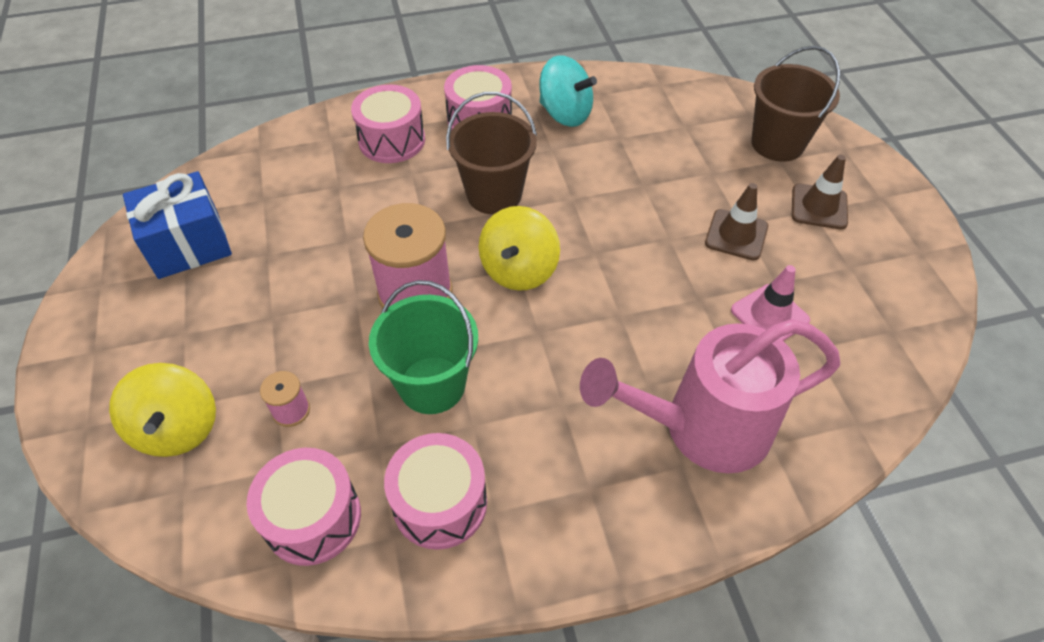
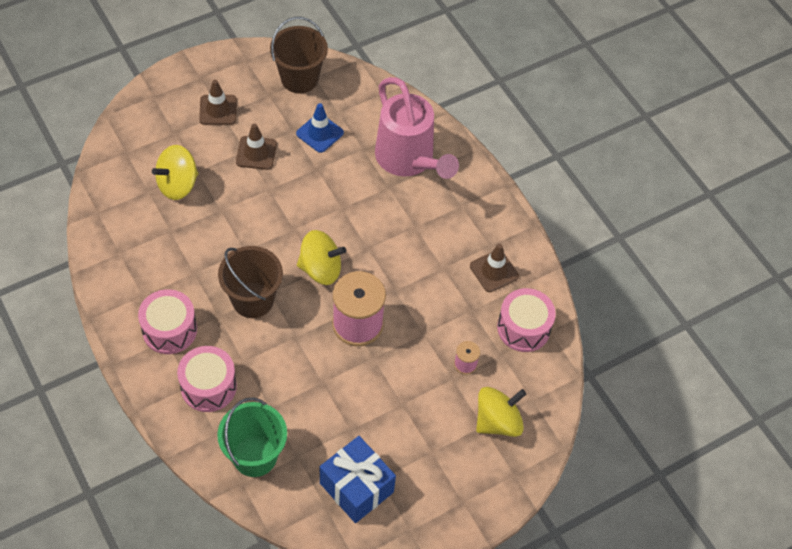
camera: 110 degrees left, 5 degrees up
green bucket [369,280,478,414] -> green bucket moved to [217,398,287,477]
pink drum [384,433,487,550] -> brown traffic cone [470,244,519,292]
turquoise spinning top [539,55,597,127] -> none
pink traffic cone [731,265,810,341] -> blue traffic cone [296,103,344,153]
brown bucket [751,46,840,162] -> brown bucket moved to [270,17,328,93]
none -> yellow spinning top [152,145,198,200]

